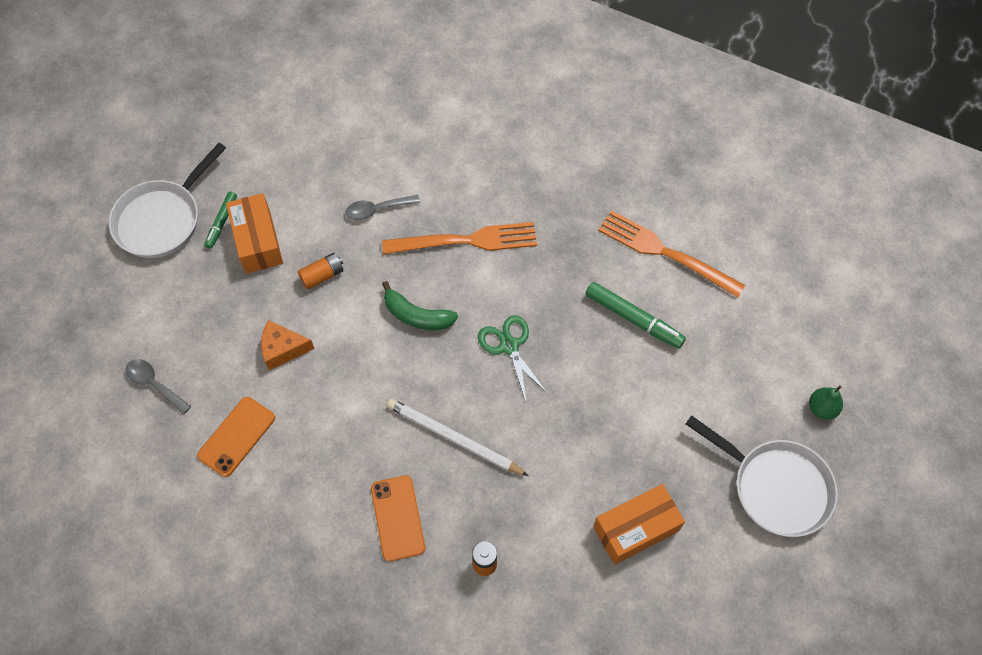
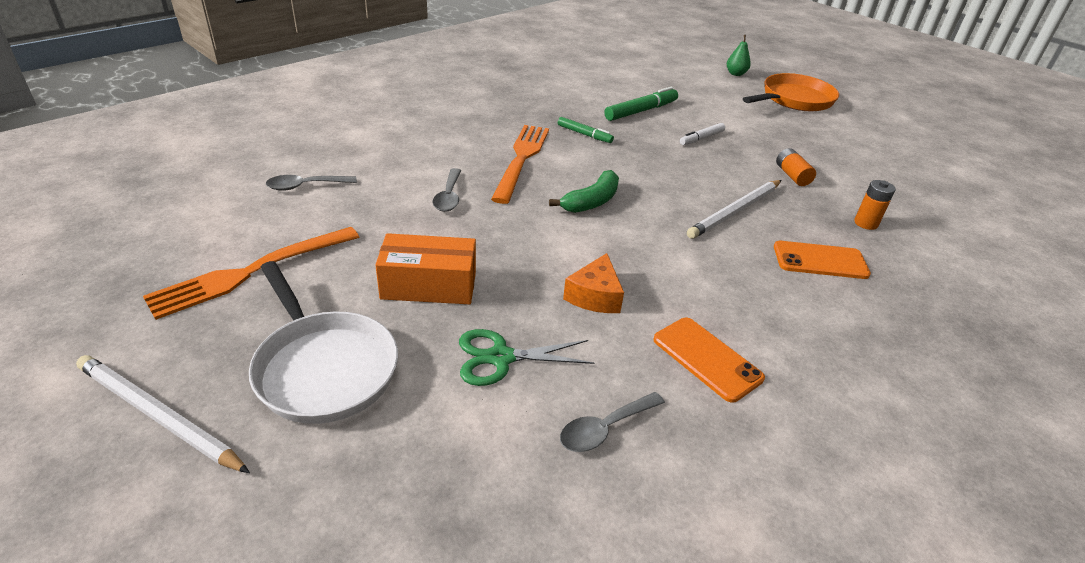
camera: 75 degrees left, 25 degrees down
green marker [204,191,237,249] -> green marker moved to [558,117,614,143]
orange battery [298,253,343,290] -> orange battery moved to [776,148,816,186]
green scissors [478,315,549,403] -> green scissors moved to [459,329,594,386]
orange box [593,484,685,565] -> none
orange fork [598,210,745,298] -> orange fork moved to [143,227,359,320]
white pan [686,415,838,537] -> orange pan [743,73,839,111]
none -> white pencil [76,355,250,473]
none -> grey spoon [265,175,357,191]
none -> white marker [680,123,725,145]

